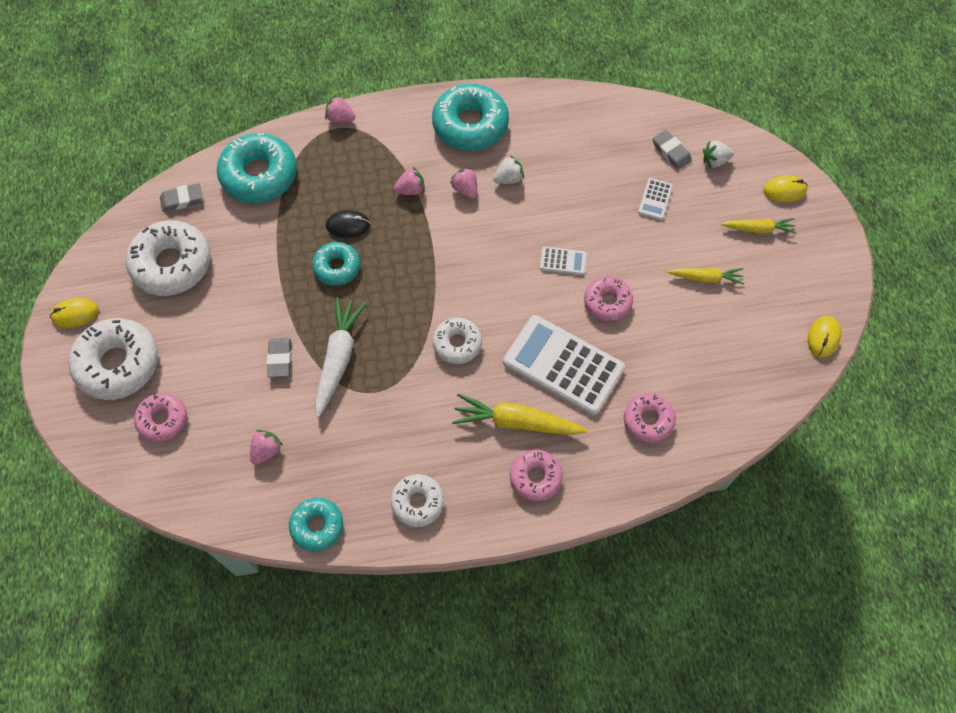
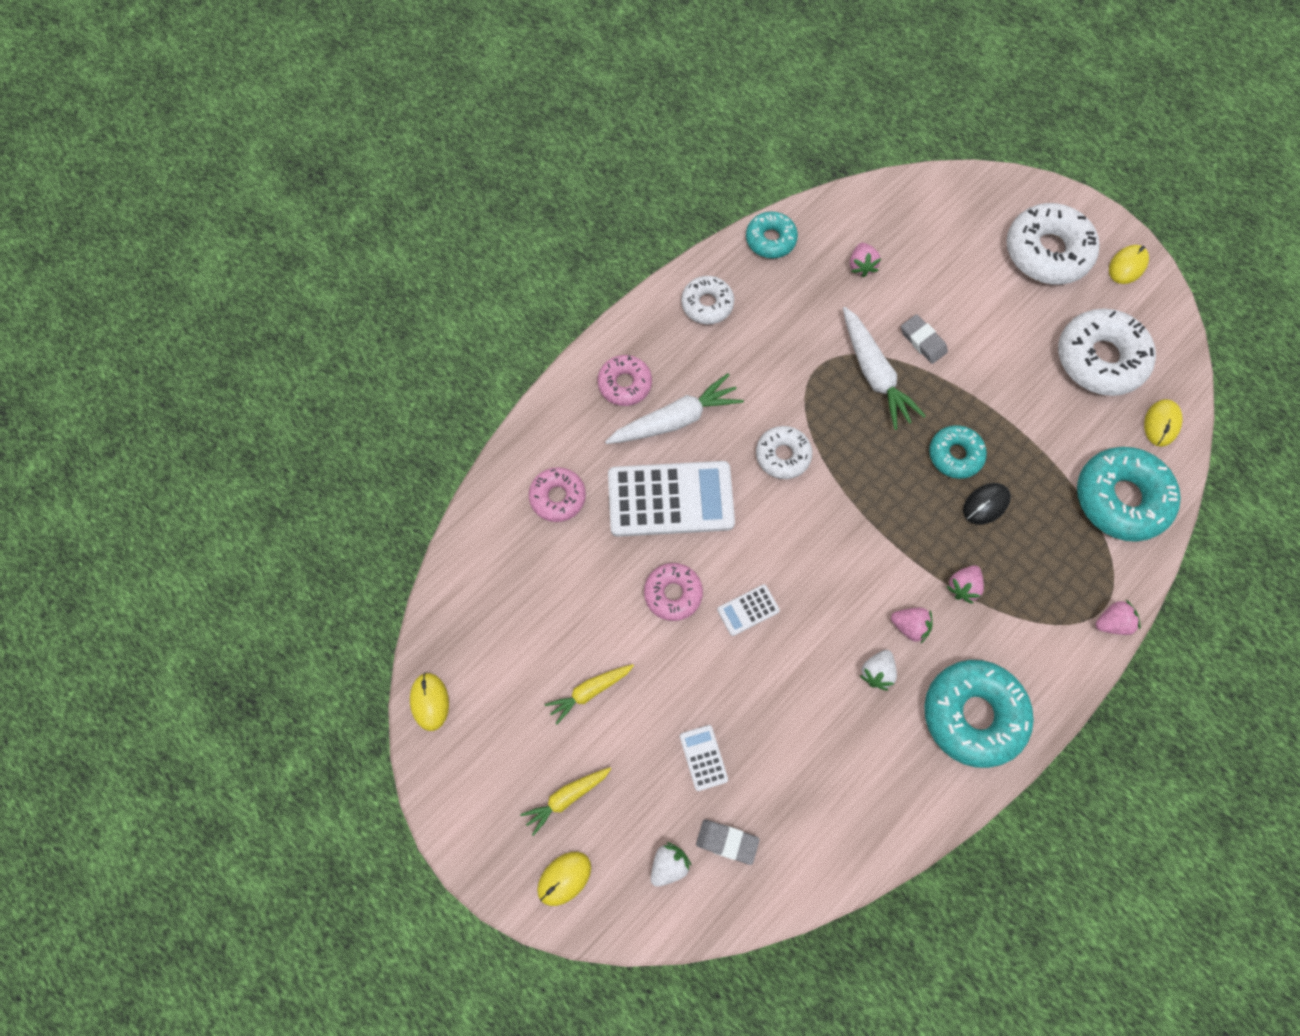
camera: 145 degrees right, 5 degrees up
pink donut [134,393,187,442] -> none
grey eraser [160,183,202,212] -> yellow mouse [1144,399,1183,447]
yellow carrot [452,393,587,435] -> white carrot [605,373,744,444]

